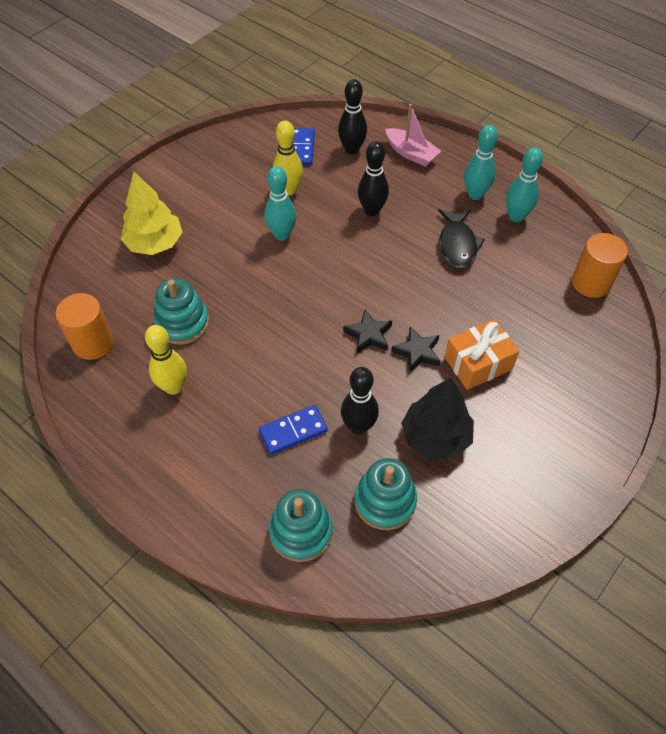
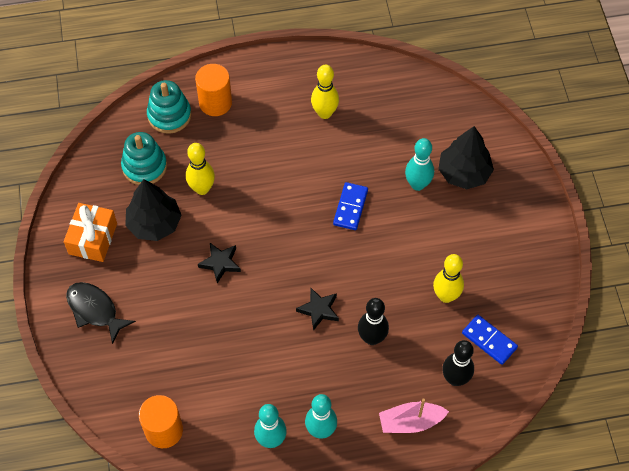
camera: 130 degrees right, 5 degrees up
orange cylinder [56,293,114,360] -> orange cylinder moved to [195,64,232,116]
yellow tree [121,172,182,255] -> black tree [438,126,494,189]
turquoise stacking toy [154,278,209,345] -> none
blue domino [259,405,328,455] -> blue domino moved to [333,182,368,230]
turquoise bowling pin [264,166,296,241] -> turquoise bowling pin moved to [405,138,434,191]
black bowling pin [341,367,379,435] -> yellow bowling pin [186,143,215,195]
black star [343,310,392,354] -> black star moved to [296,287,339,331]
black fish [438,209,485,269] -> black fish moved to [66,282,136,344]
orange gift [445,319,519,390] -> orange gift moved to [64,203,117,262]

